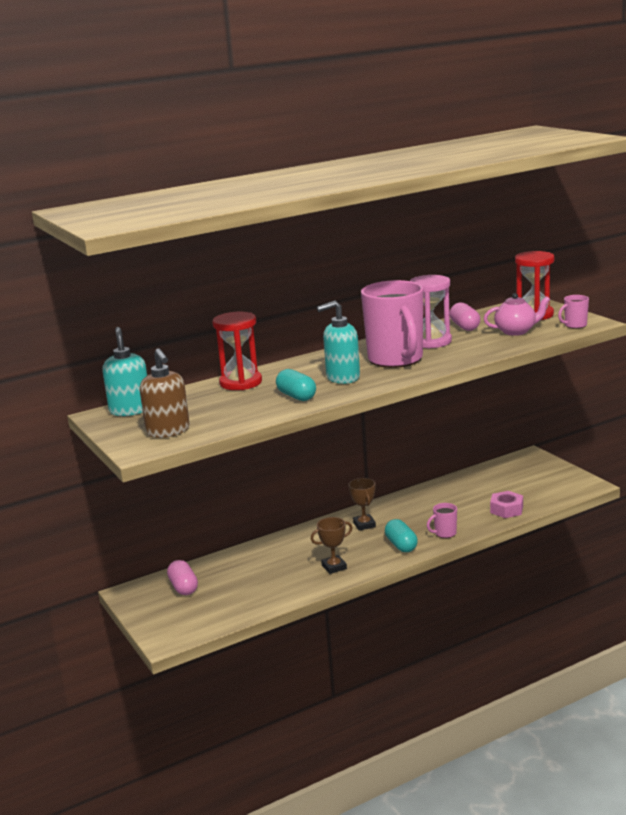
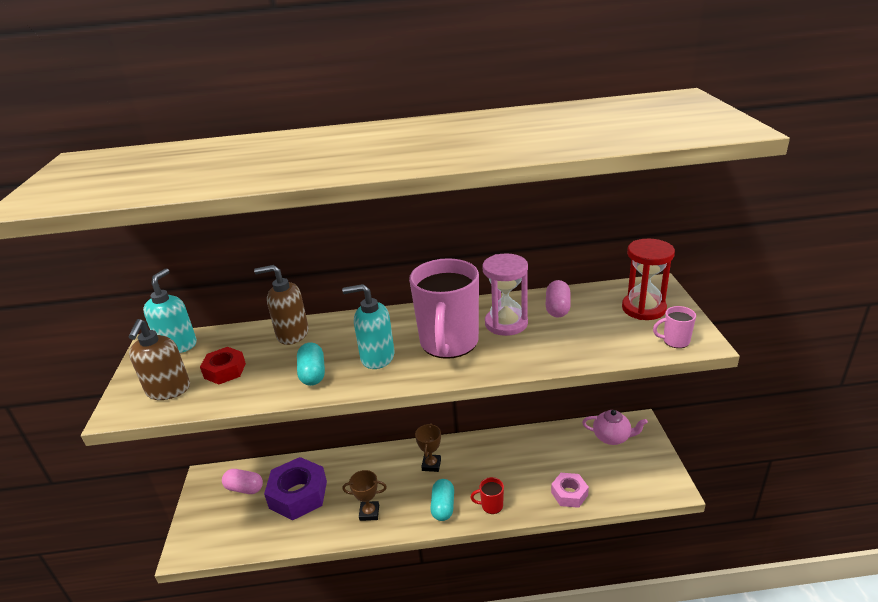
camera: 25 degrees right, 10 degrees up
pink capsule [167,560,198,595] -> pink capsule turned 75 degrees counterclockwise [222,469,263,494]
red hourglass [213,312,262,390] -> brown soap dispenser [254,265,309,345]
pink mug [427,503,457,538] -> red mug [471,477,504,514]
pink teapot [484,293,550,336] -> pink teapot moved to [582,410,648,445]
none -> red nut [200,347,246,385]
none -> purple nut [264,457,327,520]

